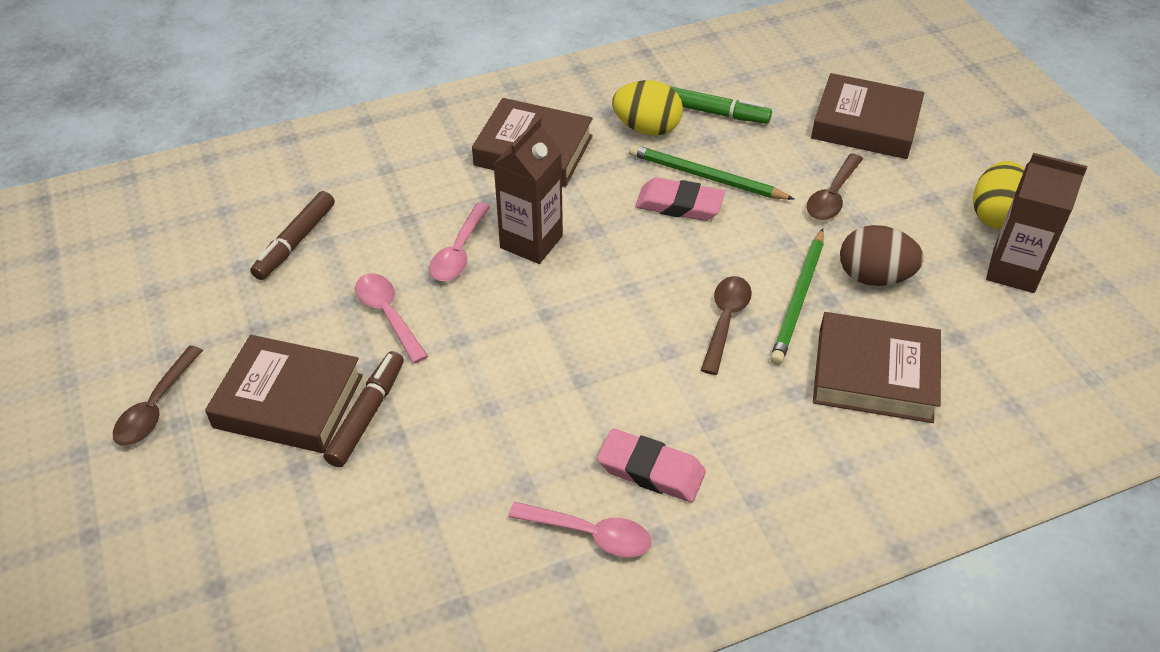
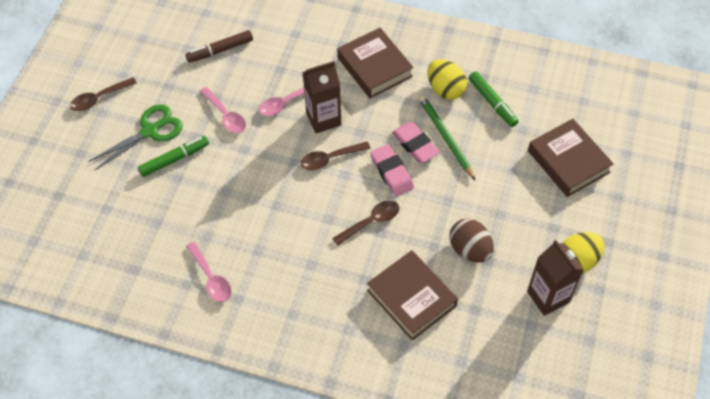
camera: 40 degrees right, 10 degrees up
brown book [205,335,363,453] -> green scissors [88,104,183,170]
brown marker [324,351,404,467] -> green marker [138,136,209,177]
pink spoon [355,273,428,364] -> pink spoon turned 135 degrees clockwise [200,87,246,133]
pink eraser [597,429,706,502] -> pink eraser moved to [370,144,414,196]
green pencil [770,228,824,365] -> none
brown spoon [807,153,863,220] -> brown spoon moved to [300,142,371,170]

